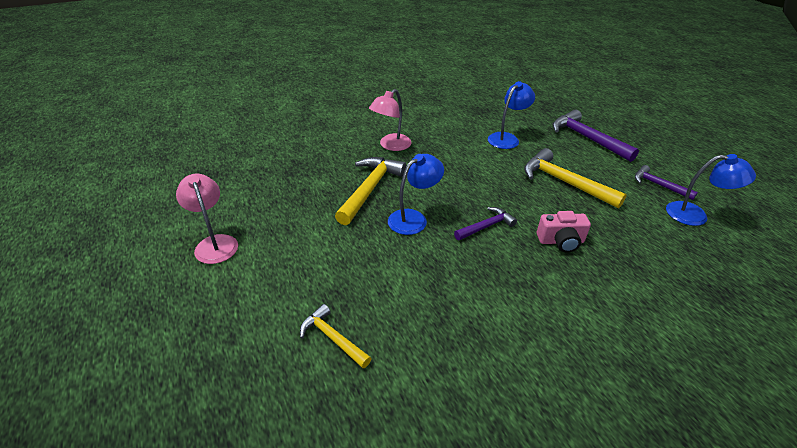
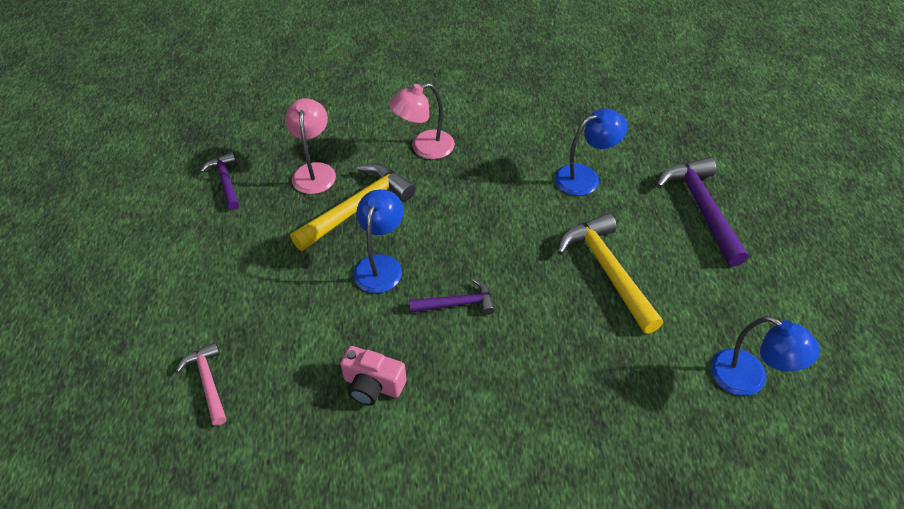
camera: 25 degrees right, 10 degrees up
pink lamp [176,174,238,264] -> pink lamp moved to [285,98,336,194]
yellow hammer [300,304,372,368] -> pink hammer [176,342,226,426]
blue lamp [388,154,444,235] -> blue lamp turned 60 degrees counterclockwise [353,189,403,293]
pink camera [537,211,591,253] -> pink camera moved to [340,346,407,406]
purple hammer [635,165,698,200] -> purple hammer moved to [200,152,239,210]

